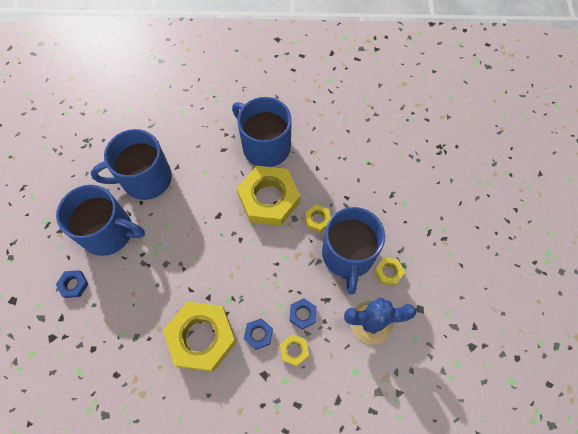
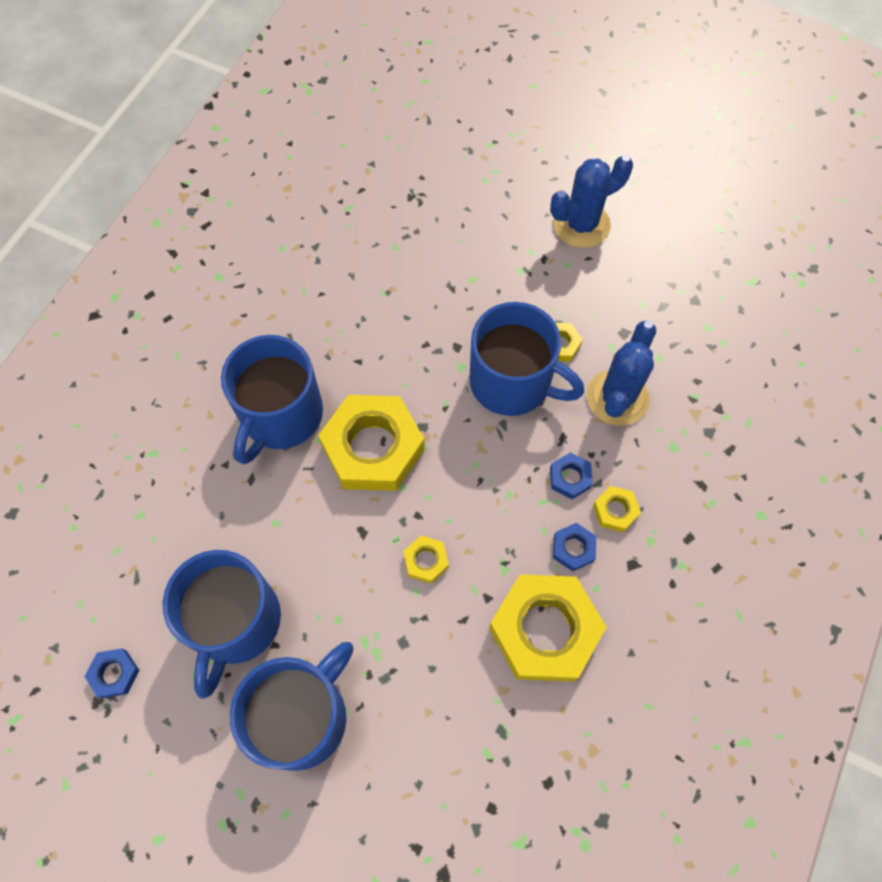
camera: 65 degrees left, 0 degrees up
blue nut [56,270,88,298] -> blue nut moved to [84,649,139,698]
blue mug [232,97,292,167] -> blue mug turned 45 degrees counterclockwise [221,335,323,464]
yellow nut [305,204,331,232] -> yellow nut moved to [403,536,449,584]
none -> blue cactus [550,155,633,248]

